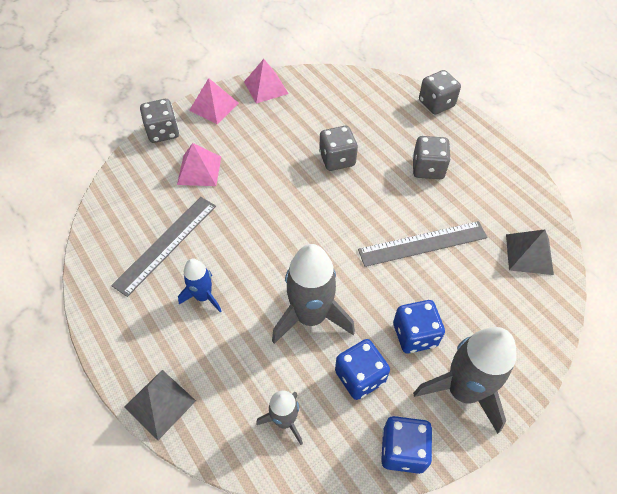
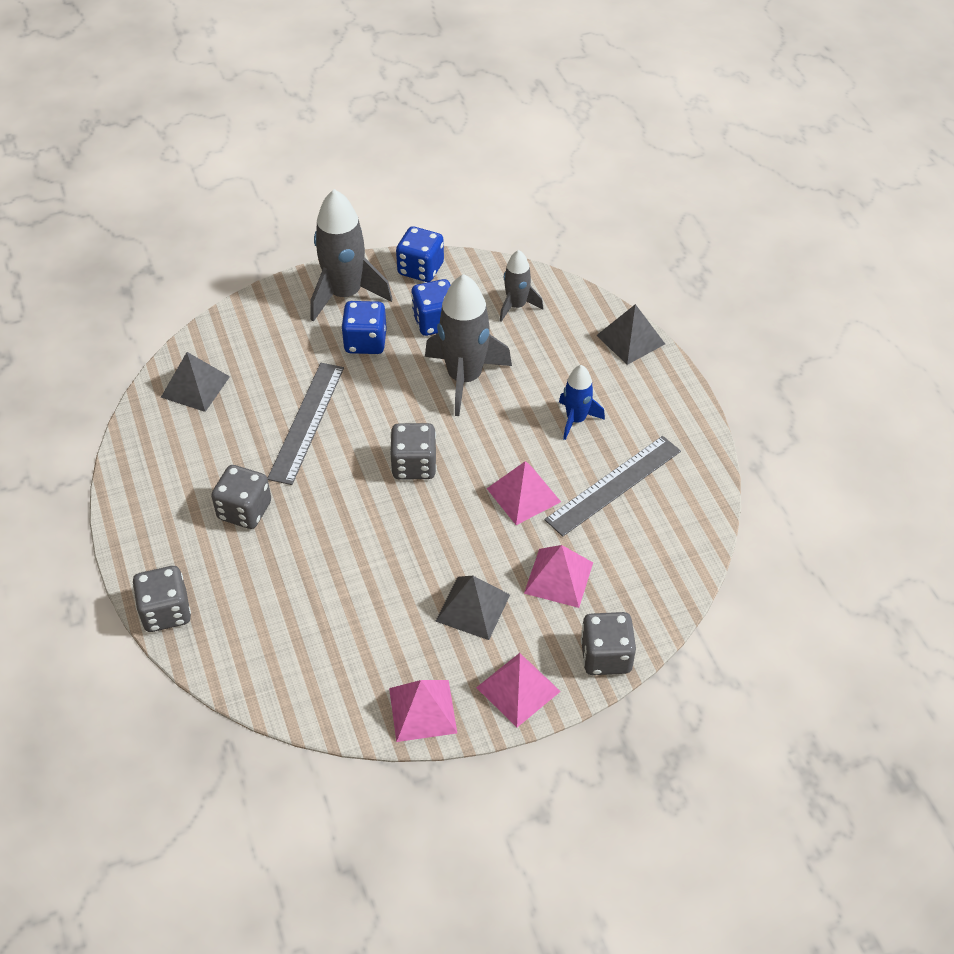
camera: 165 degrees left, 5 degrees down
grey dice [319,126,358,171] -> grey dice moved to [390,423,437,480]
grey ruler [358,221,488,267] -> grey ruler turned 75 degrees counterclockwise [268,363,344,485]
none -> grey pyramid [435,576,510,640]
none -> pink pyramid [487,461,561,525]

